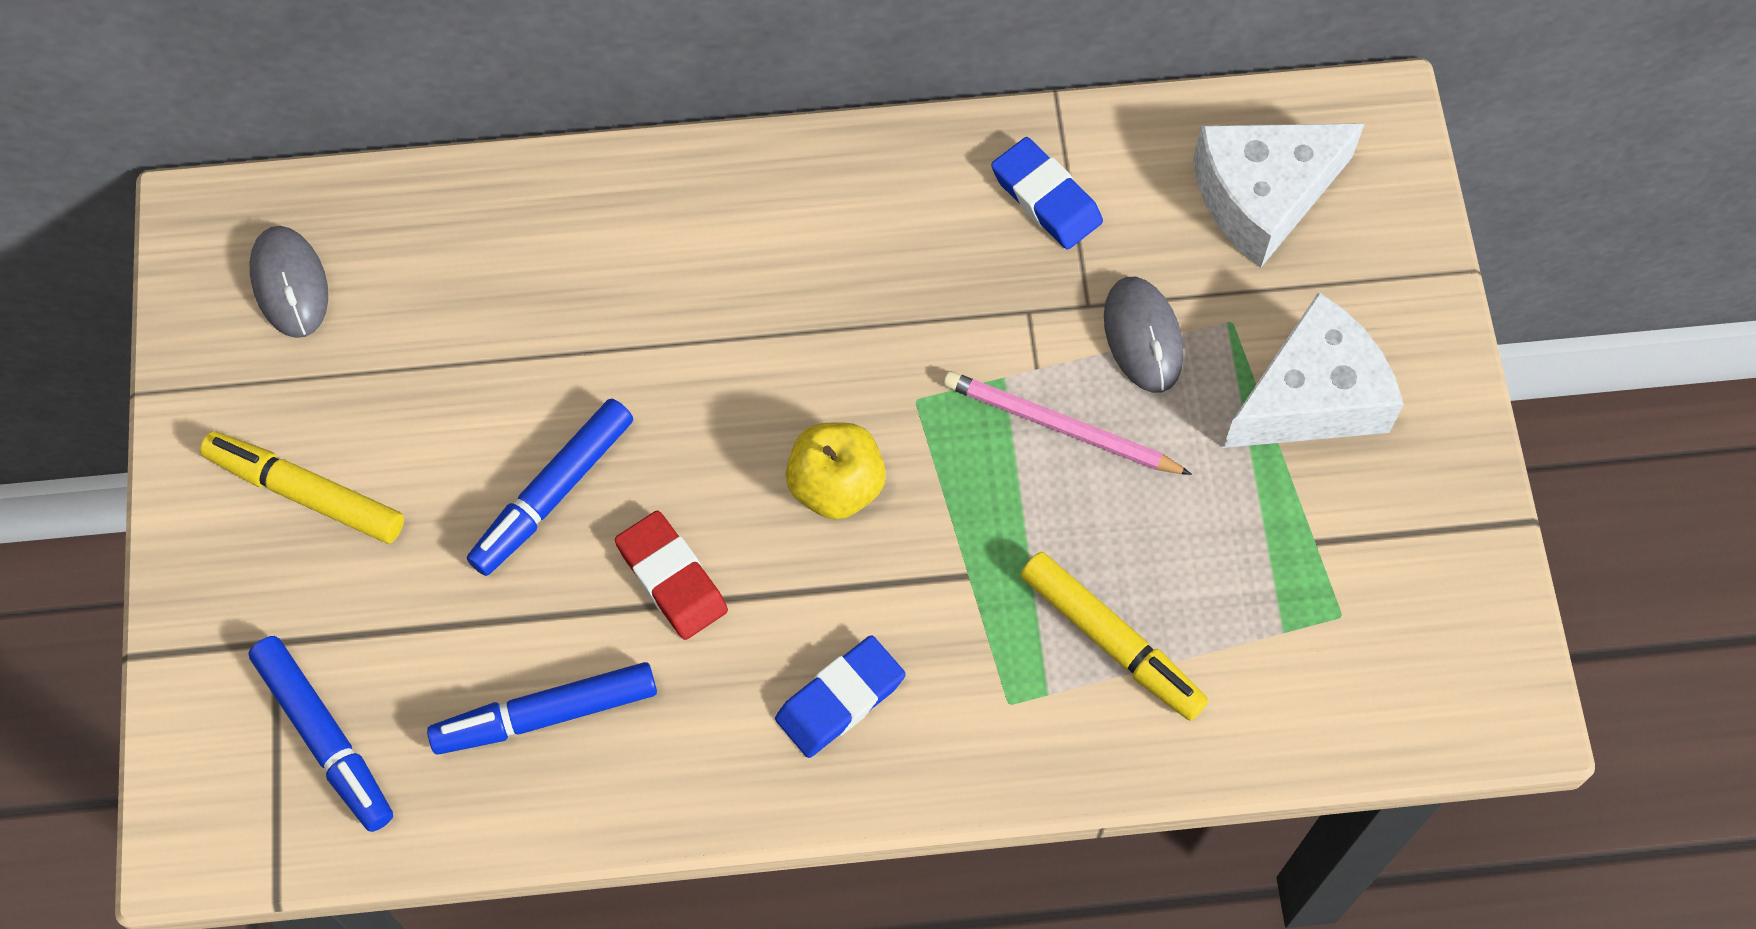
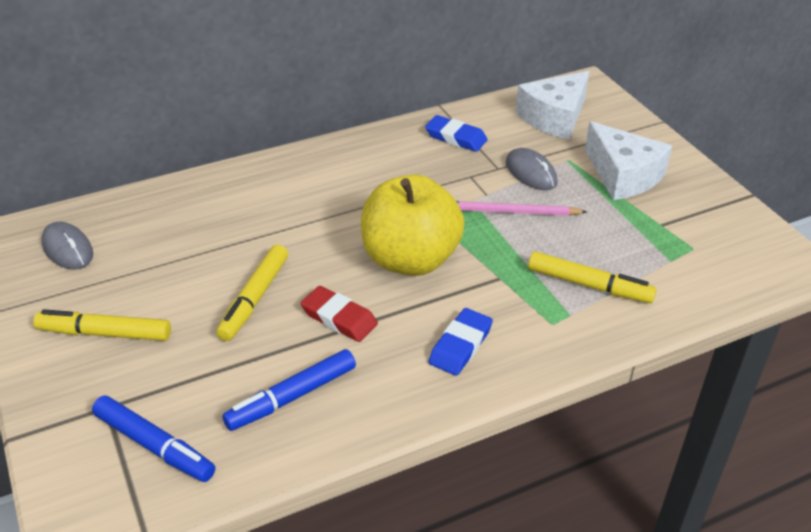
camera: 20 degrees left, 25 degrees down
blue marker [467,399,633,576] -> yellow marker [216,244,288,341]
yellow apple [786,422,886,520] -> yellow apple [361,174,464,276], size x1.83
white cheese [1223,292,1404,448] -> white cheese turned 105 degrees clockwise [585,121,672,200]

